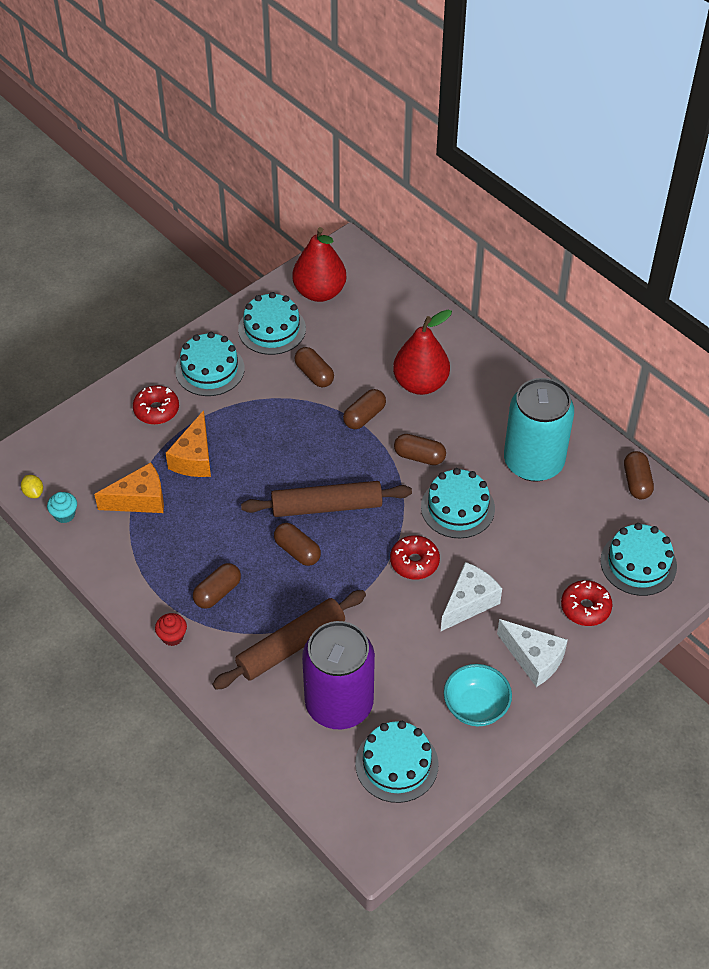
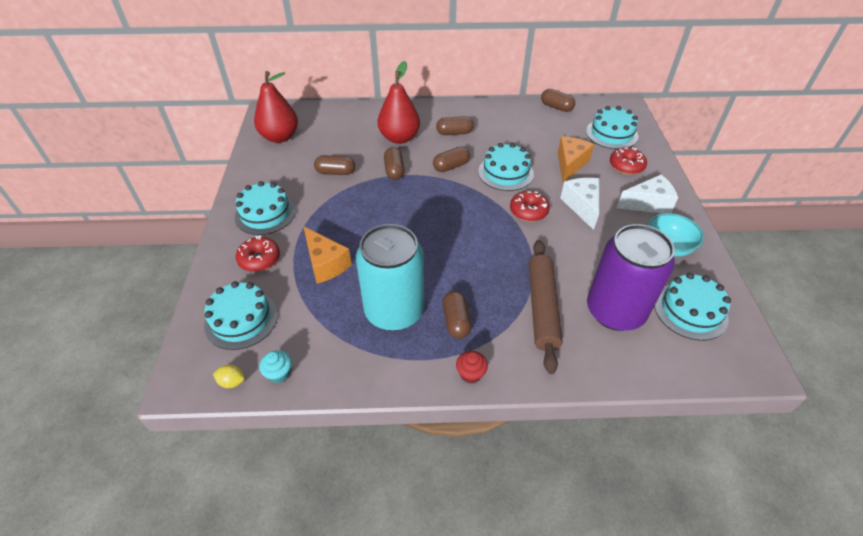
camera: 50 degrees left, 5 degrees down
orange cheese [94,462,164,513] -> orange cheese moved to [558,136,594,182]
turquoise cake [238,292,306,355] -> turquoise cake moved to [204,281,278,350]
brown rolling pin [241,481,412,517] -> none
brown capsule [274,523,321,566] -> brown capsule moved to [436,116,474,135]
turquoise can [504,378,574,482] -> turquoise can moved to [356,224,424,331]

